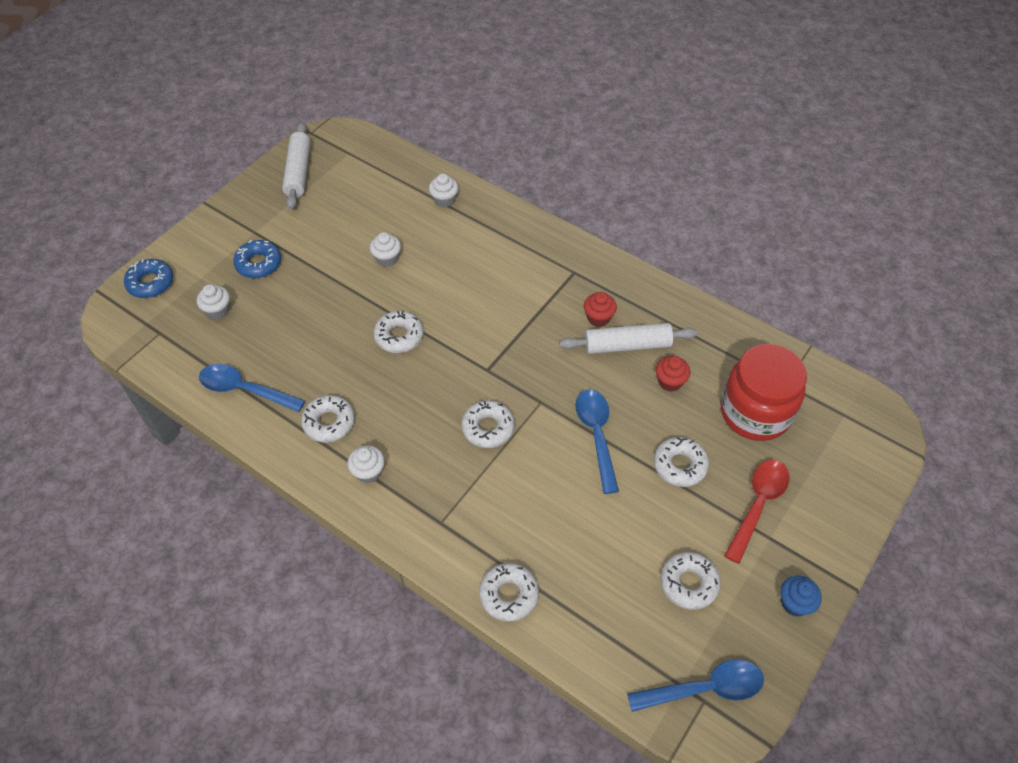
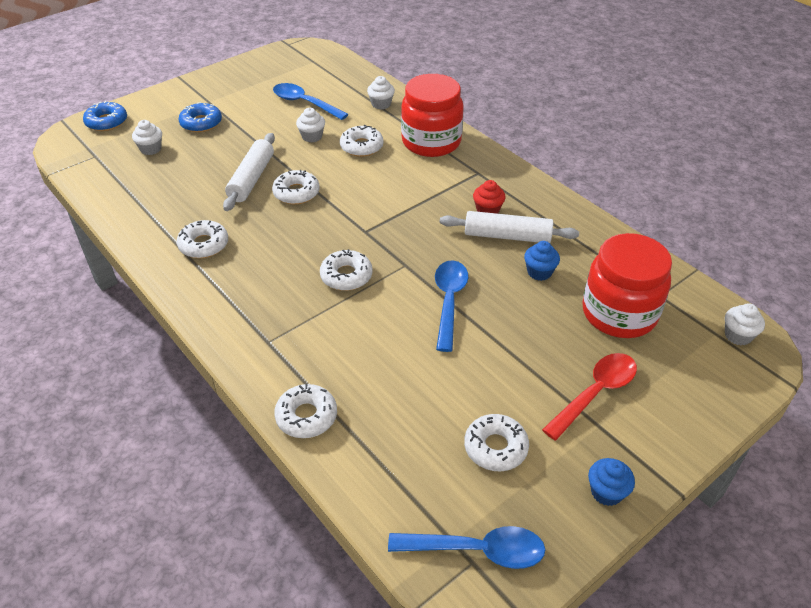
camera: 15 degrees right, 10 degrees down
blue spoon [199,364,305,412] -> blue spoon moved to [273,83,348,120]
white rolling pin [282,123,311,209] -> white rolling pin moved to [223,133,275,211]
white cupcake [347,445,385,483] -> white cupcake moved to [725,303,765,345]
white donut [654,437,709,487] -> white donut moved to [340,125,384,157]
red cupcake [656,356,690,392] -> blue cupcake [524,241,560,281]
none -> red jar [401,74,464,157]

